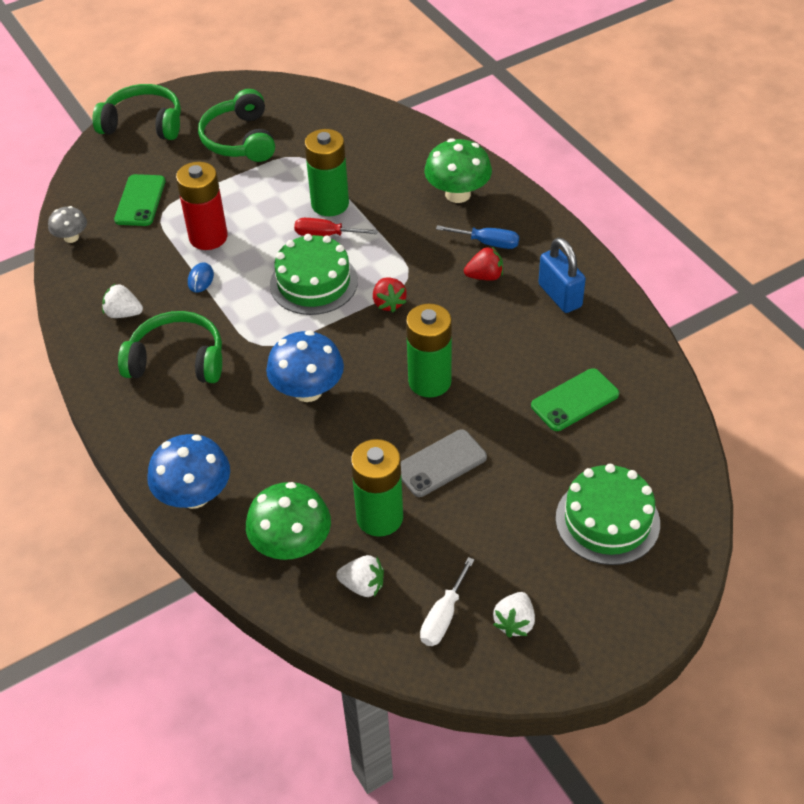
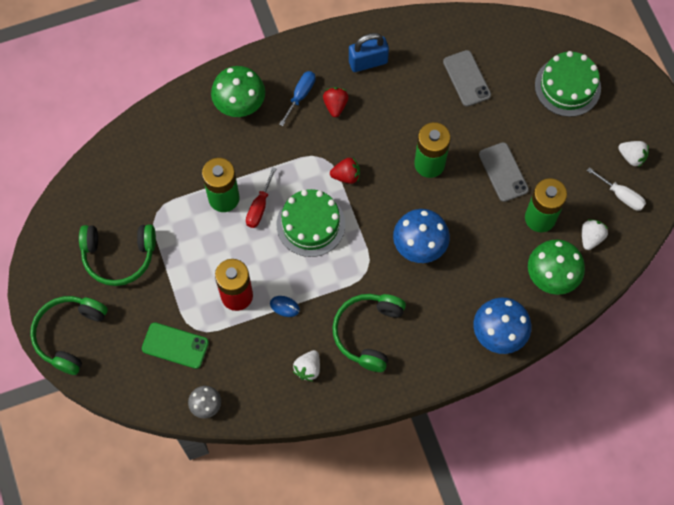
camera: 80 degrees left, 20 degrees up
green phone [531,368,619,431] -> grey phone [443,50,491,107]

